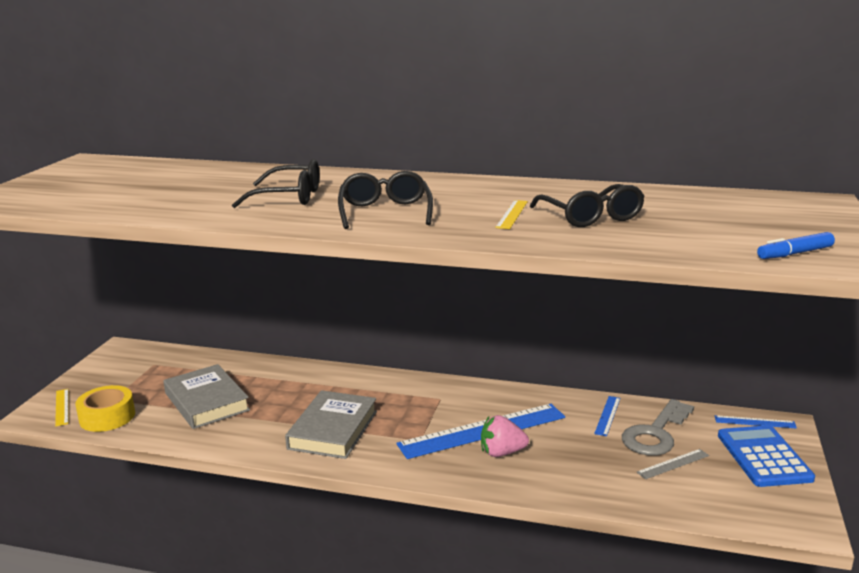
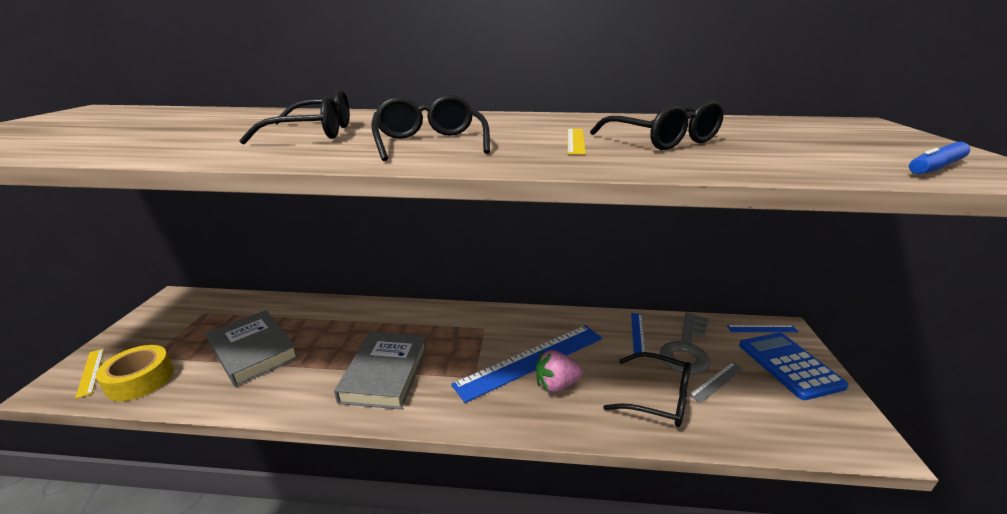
camera: 10 degrees left, 5 degrees up
none -> black glasses [603,352,691,427]

